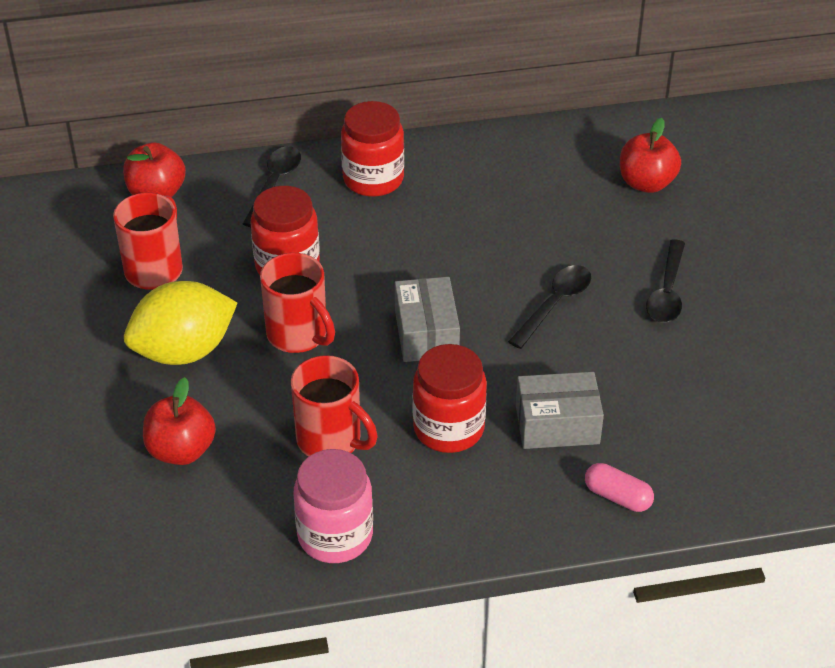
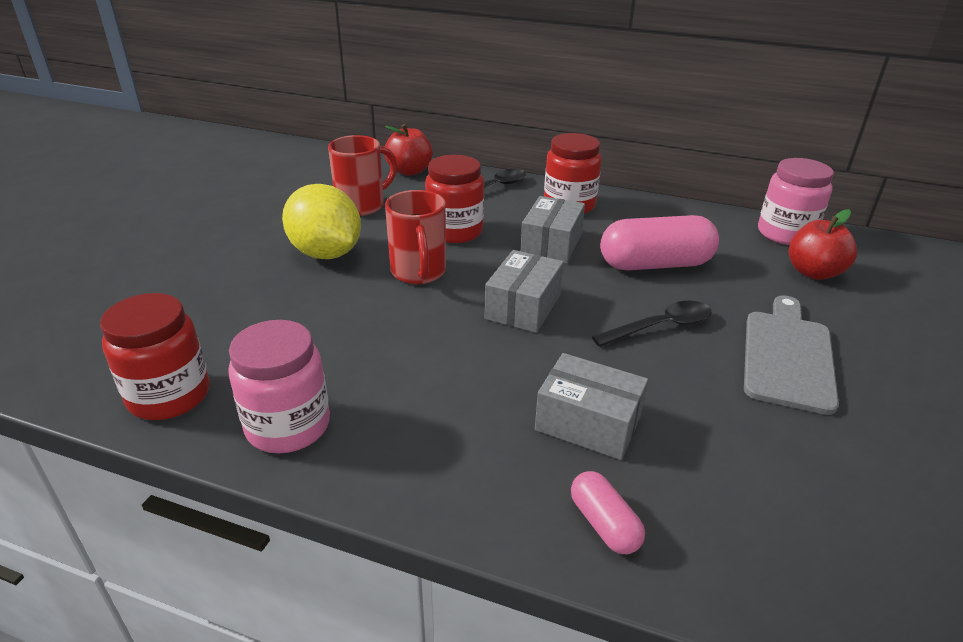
camera: 30 degrees right, 10 degrees down
yellow lemon [124,281,237,365] -> yellow lemon turned 45 degrees clockwise [282,184,361,259]
red apple [143,377,216,465] -> none
red mug [291,355,378,457] -> none
red jar [413,344,487,453] -> red jar moved to [100,293,210,420]
black spoon [646,239,685,323] -> grey cutting board [744,295,839,415]
none -> grey box [520,196,585,263]
none -> pink capsule [600,215,719,270]
none -> pink jar [758,158,834,245]

